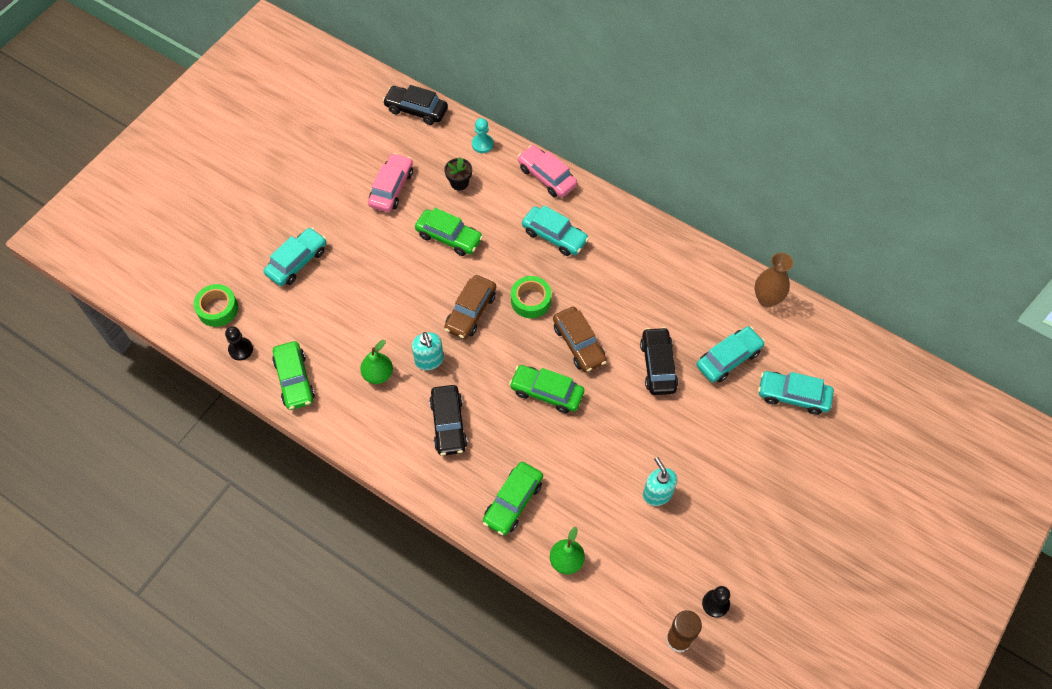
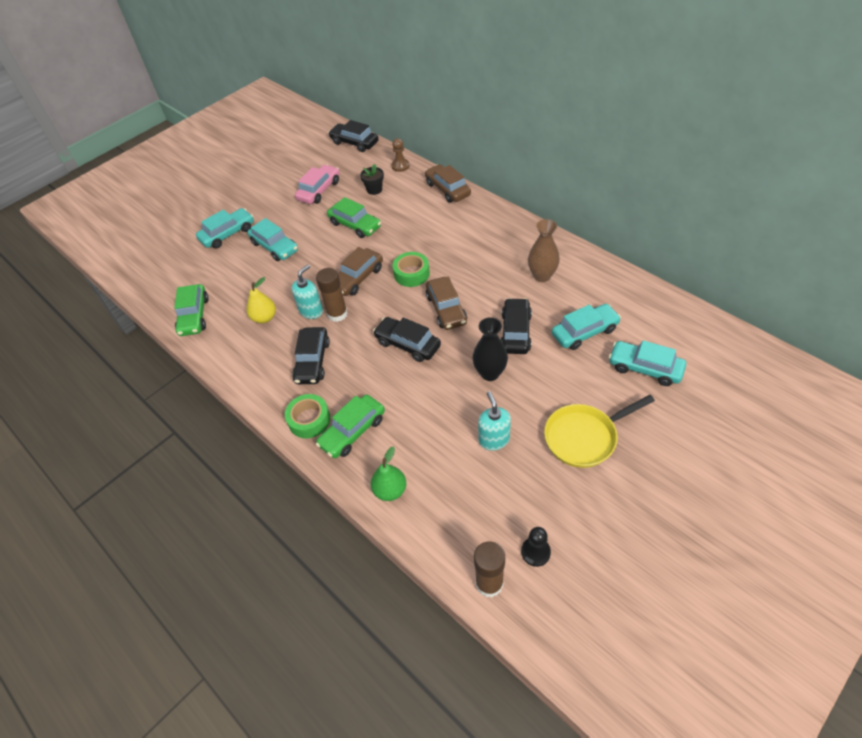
camera: 15 degrees right, 10 degrees down
green tape [194,284,238,327] -> green tape moved to [285,394,330,438]
black pawn [225,326,253,360] -> none
green pear [360,340,393,384] -> yellow pear [247,277,276,323]
turquoise soap dispenser [412,332,444,370] -> turquoise soap dispenser turned 135 degrees counterclockwise [292,264,323,319]
turquoise pawn [472,118,494,153] -> brown pawn [391,138,410,172]
green car [509,365,584,413] -> black car [373,317,441,362]
pink car [517,145,577,197] -> brown car [425,164,471,203]
turquoise car [522,205,589,256] -> turquoise car moved to [248,218,298,261]
brown vase [755,253,793,307] -> brown vase moved to [528,219,560,282]
none -> brown glue stick [316,268,348,322]
none -> black vase [472,317,508,381]
none -> yellow pan [544,395,655,468]

